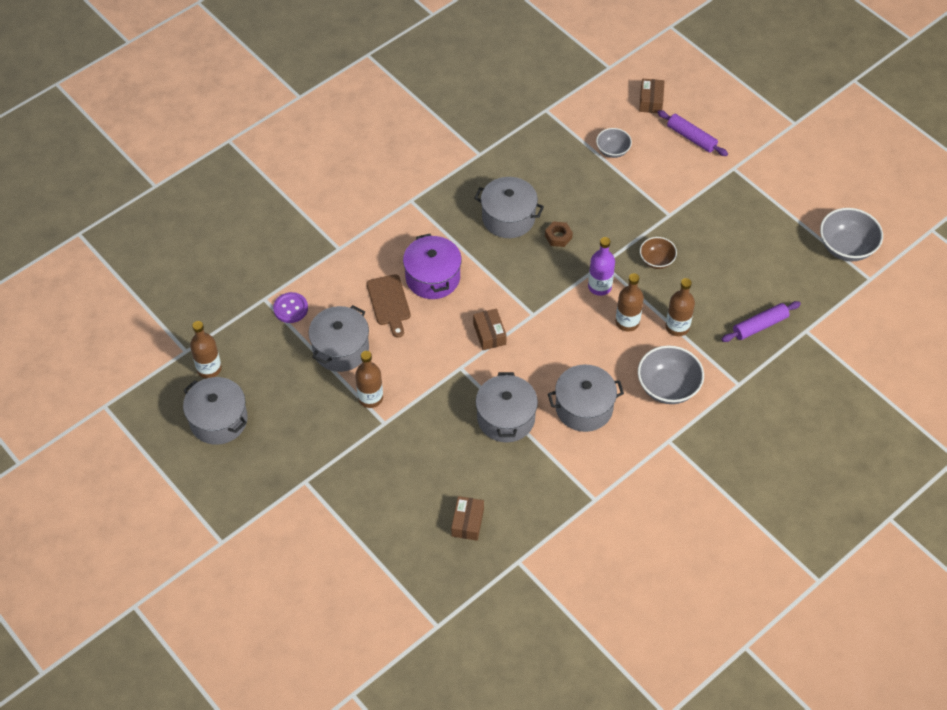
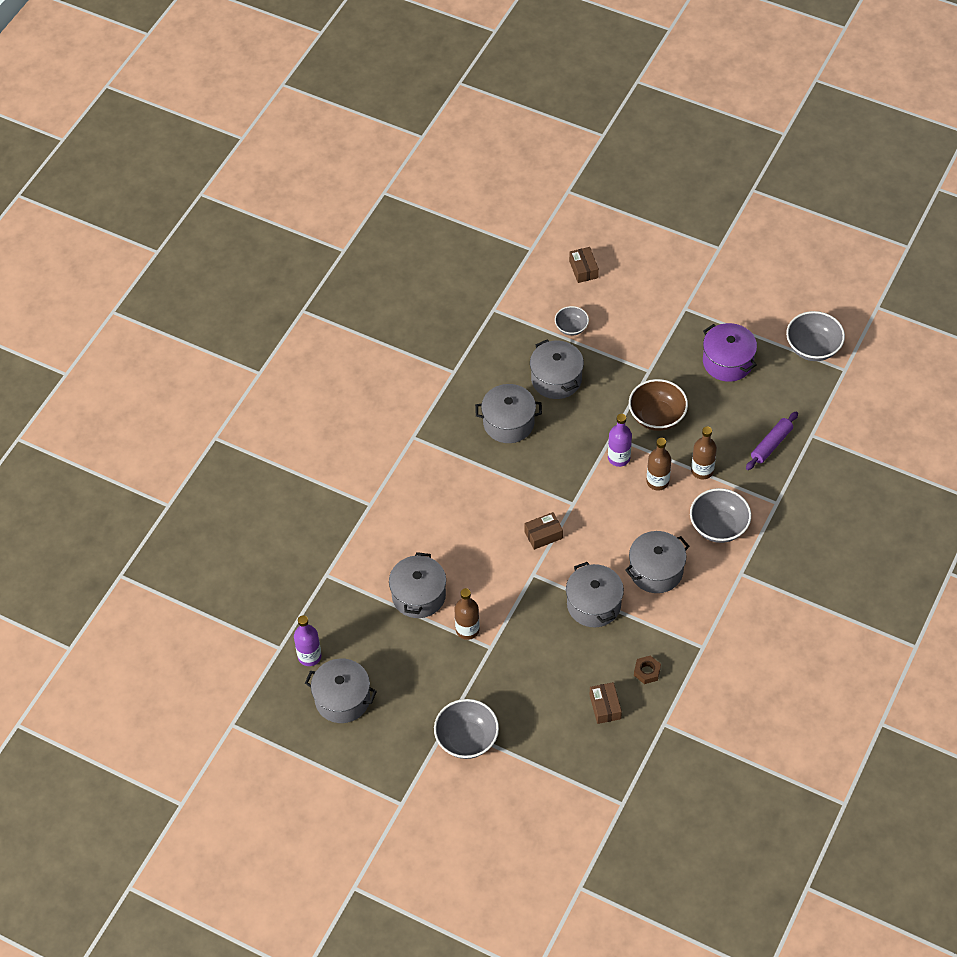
camera: 20 degrees left, 0 degrees up
brown bottle [190,321,222,379] -> purple bottle [294,615,322,666]
purple button [273,292,308,323] -> none
brown cutting board [367,274,411,338] -> none
purple pot [403,234,462,299] -> purple pot moved to [703,323,757,382]
brown box [473,309,507,350] -> brown box turned 75 degrees counterclockwise [524,512,563,550]
brown nut [545,221,573,247] -> brown nut moved to [634,655,661,684]
brown bowl [640,237,677,269] -> brown bowl [629,379,688,431], size x1.68
purple rolling pin [657,110,728,156] -> none
none -> grey bowl [434,699,499,759]
none -> grey pot [530,340,584,399]

